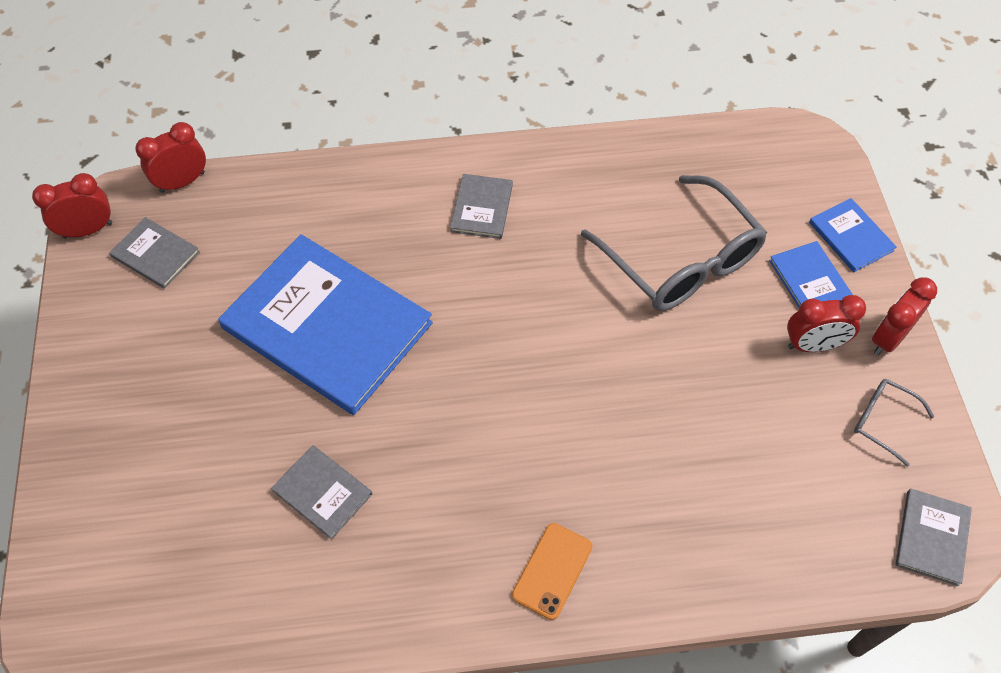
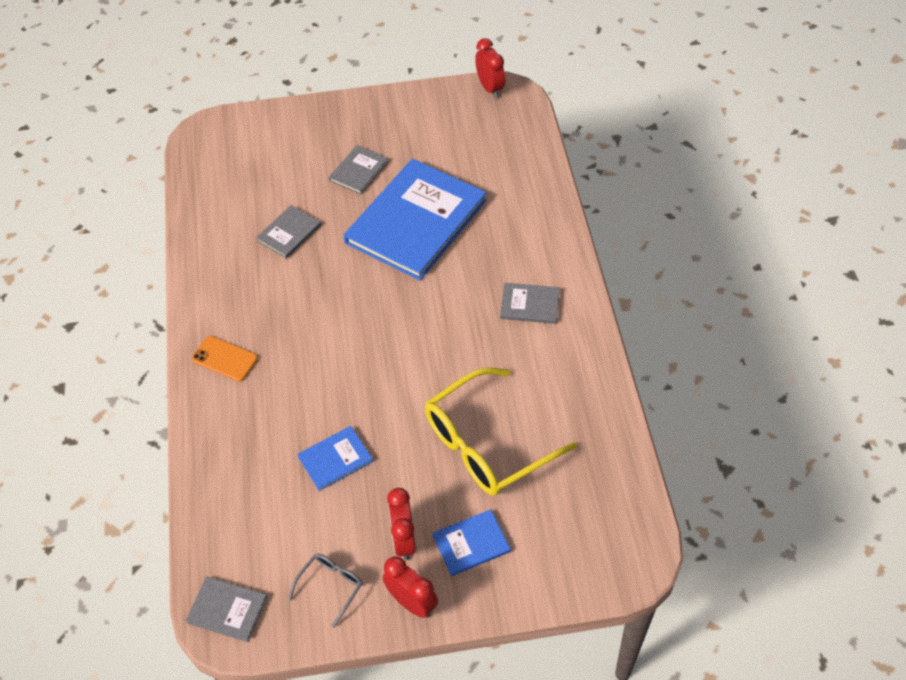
camera: 90 degrees right, 5 degrees down
grey book [109,217,200,289] -> grey book moved to [329,145,388,194]
red clock [135,122,206,193] -> none
grey glasses [581,175,767,311] -> yellow glasses [425,368,577,496]
blue book [809,198,897,272] -> blue book moved to [297,426,373,491]

